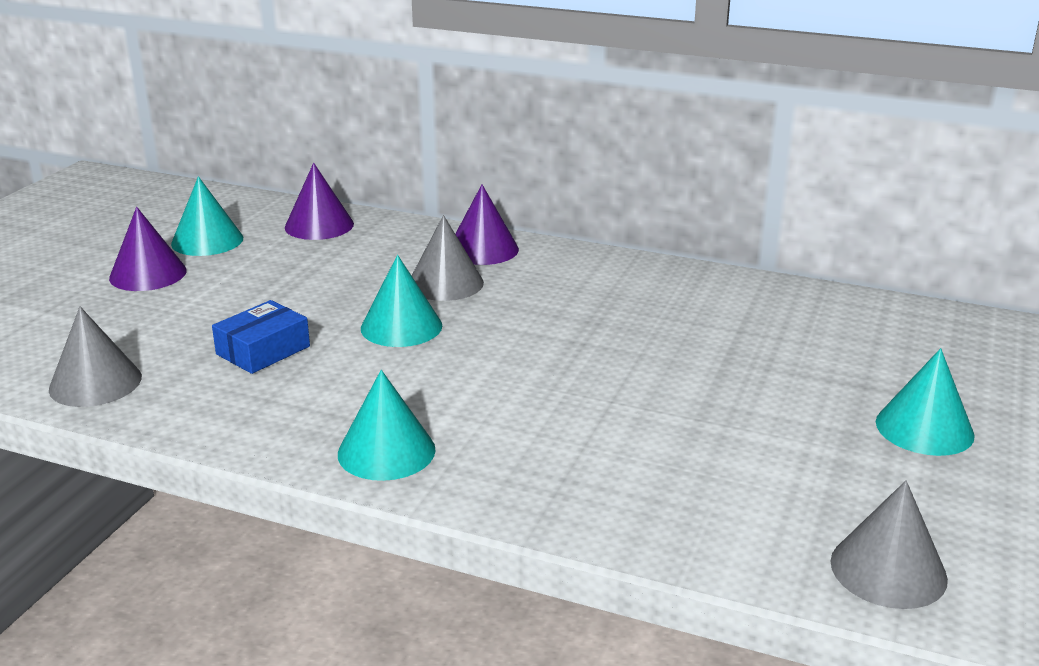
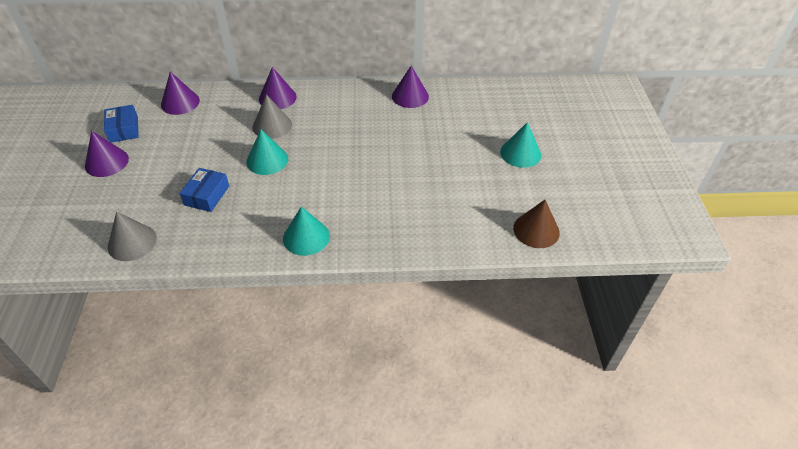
camera: 25 degrees left, 20 degrees up
turquoise cone [171,176,243,256] -> blue box [104,105,139,143]
grey cone [831,480,948,609] -> brown cone [513,200,560,248]
none -> purple cone [392,66,429,108]

